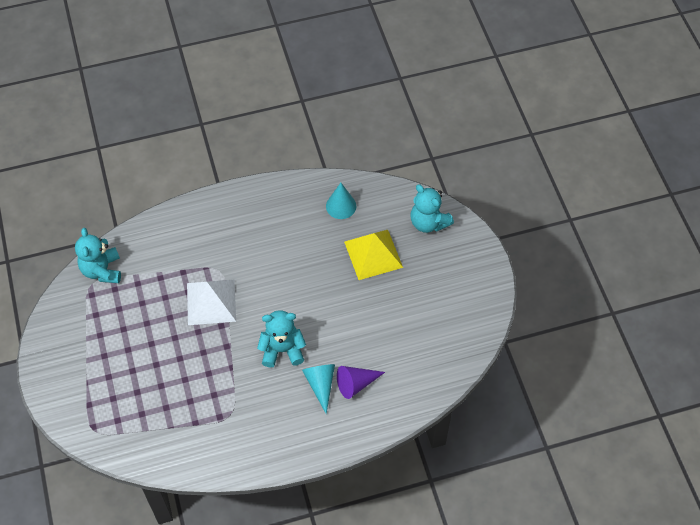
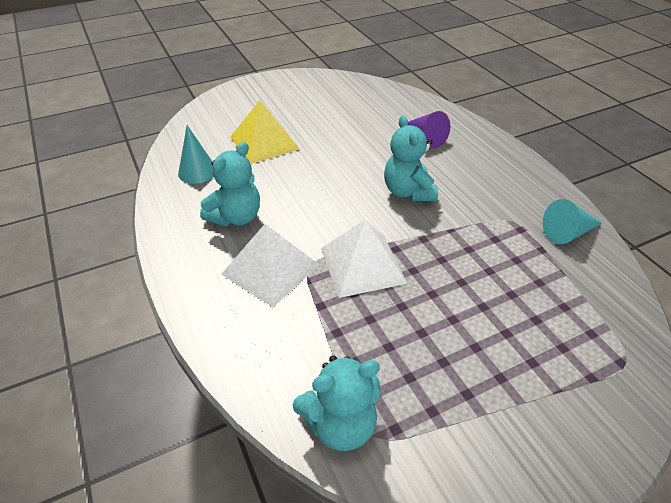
camera: 100 degrees left, 15 degrees down
turquoise cone [302,364,335,414] -> turquoise cone moved to [543,199,602,244]
turquoise teddy bear [410,184,454,233] -> turquoise teddy bear moved to [200,142,260,226]
none -> white pyramid [221,224,319,307]

